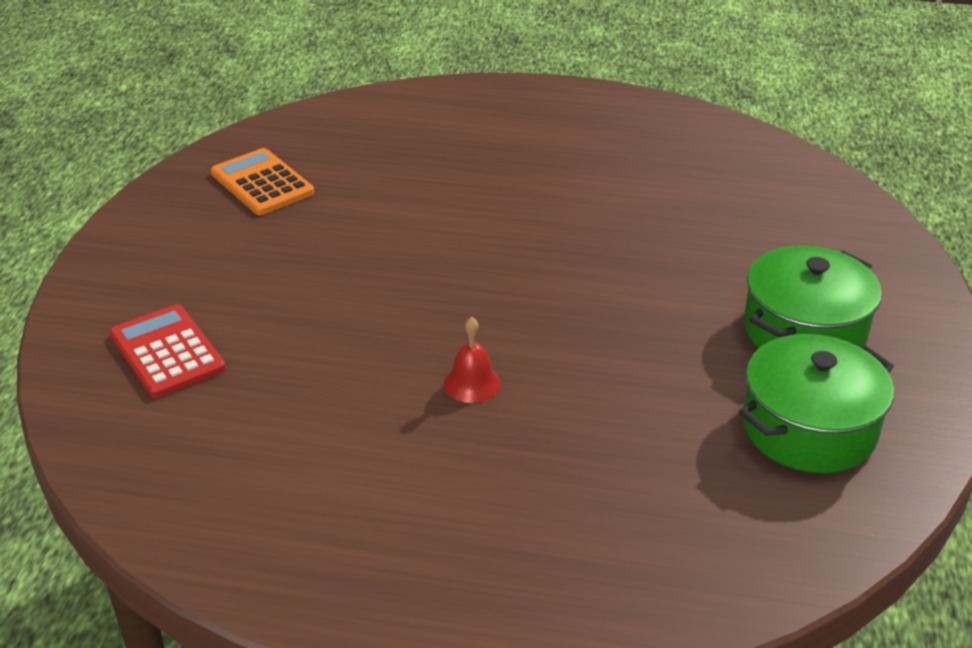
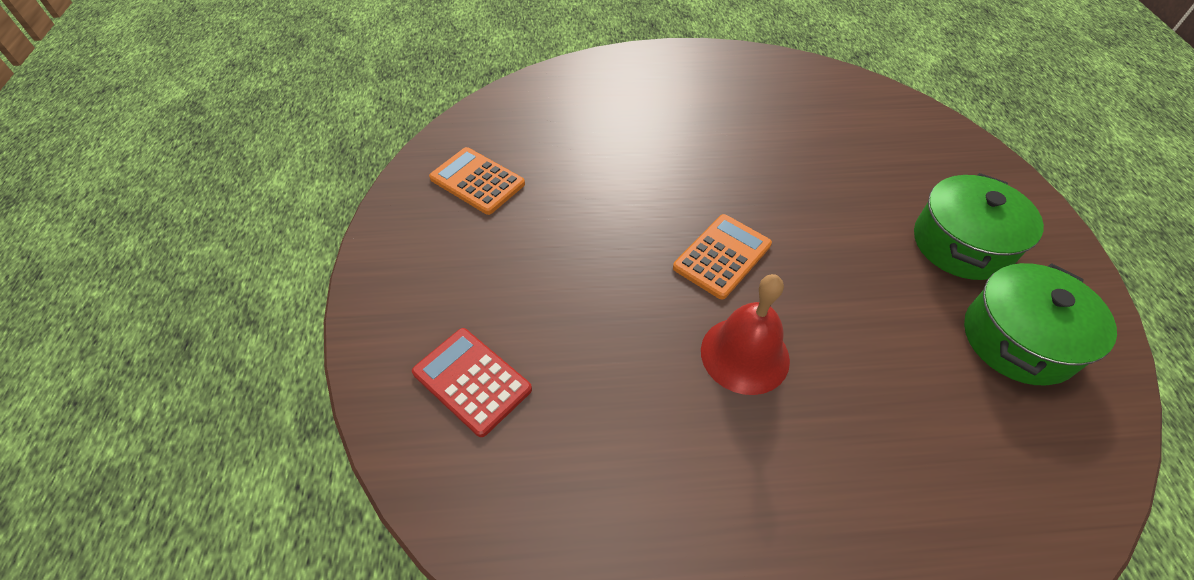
camera: 15 degrees left, 15 degrees up
red bell [444,317,501,403] -> red bell [701,274,790,395], size x1.80
none -> orange calculator [673,214,772,299]

